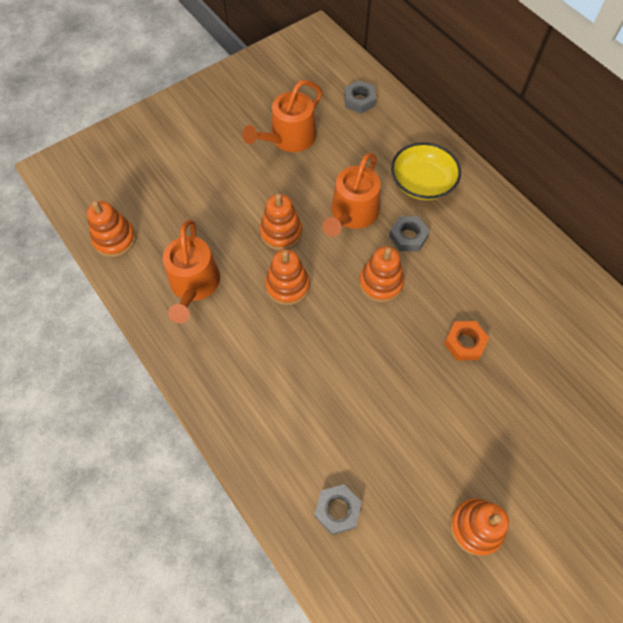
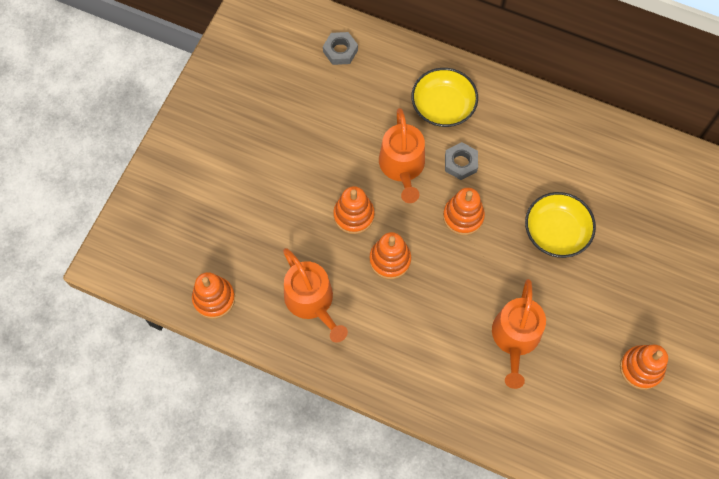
camera: 30 degrees left, 5 degrees up
orange watering can [242,80,322,152] -> orange watering can moved to [492,279,546,389]
grey nut [315,484,362,535] -> none
orange nut [444,321,489,360] -> yellow bowl [525,192,596,258]

